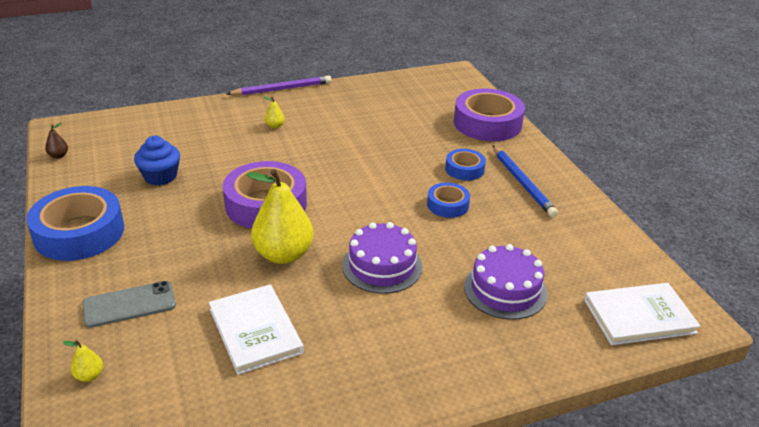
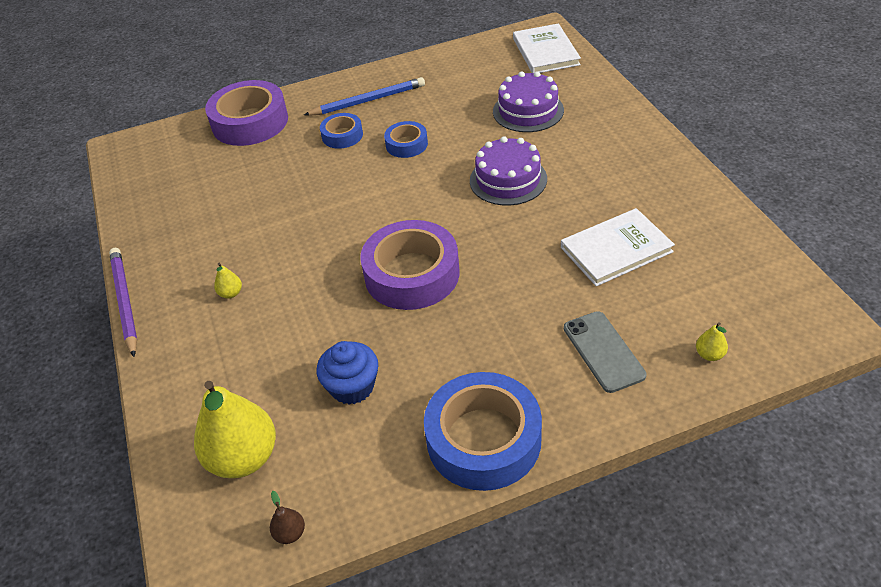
camera: 85 degrees left, 10 degrees up
yellow pear [247,169,313,264] -> yellow pear moved to [194,381,276,478]

